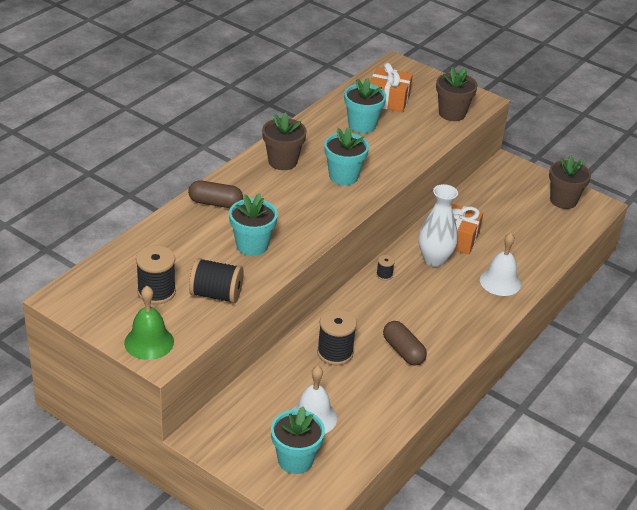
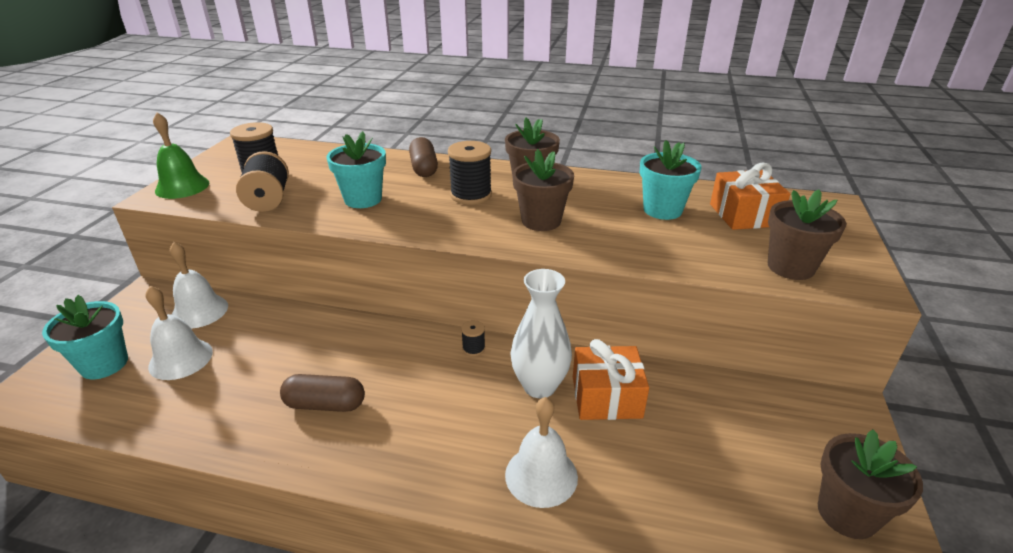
camera: 70 degrees right, 5 degrees down
black spool [317,309,357,365] -> black spool moved to [448,141,492,205]
turquoise flower pot [324,127,369,185] -> brown flower pot [512,149,574,231]
brown capsule [383,321,427,365] -> brown capsule turned 60 degrees clockwise [280,374,365,412]
none -> white bell [170,242,228,329]

